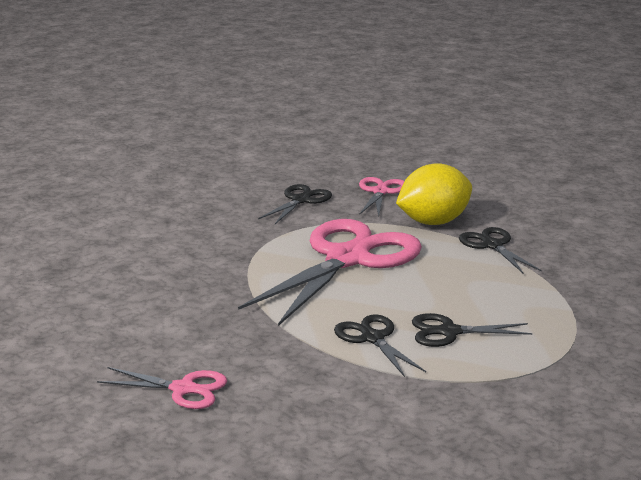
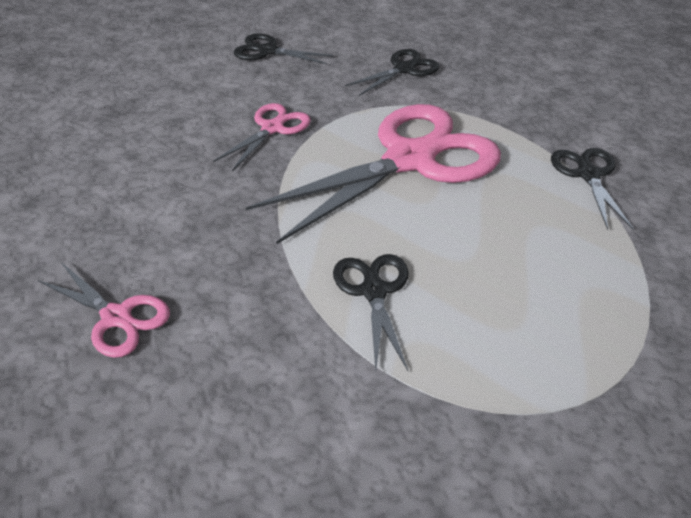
camera: 20 degrees right, 20 degrees up
pink scissors [359,177,404,216] -> pink scissors moved to [213,103,311,171]
yellow lemon [396,163,472,225] -> none
black scissors [412,313,532,347] -> black scissors moved to [234,33,334,64]

